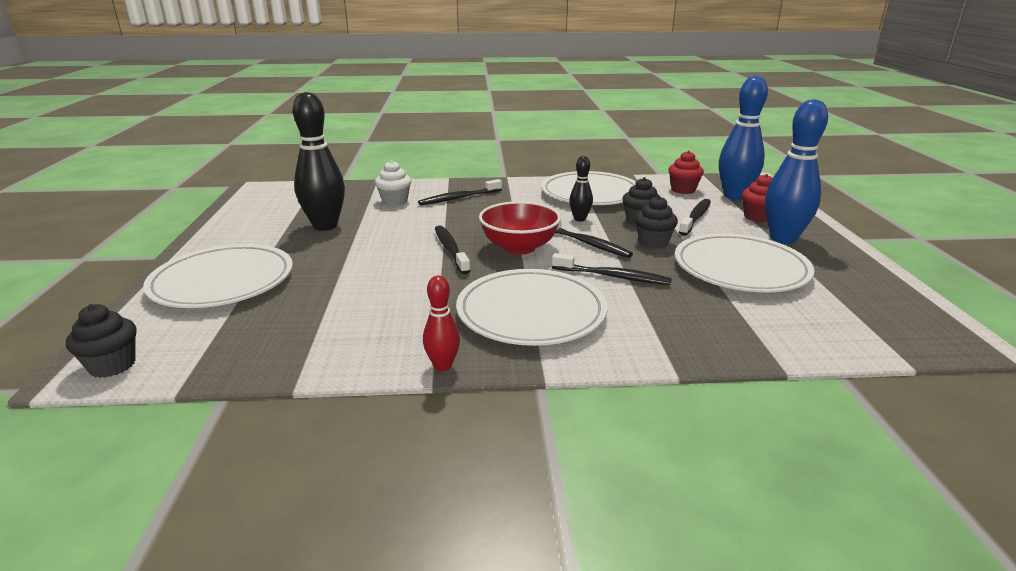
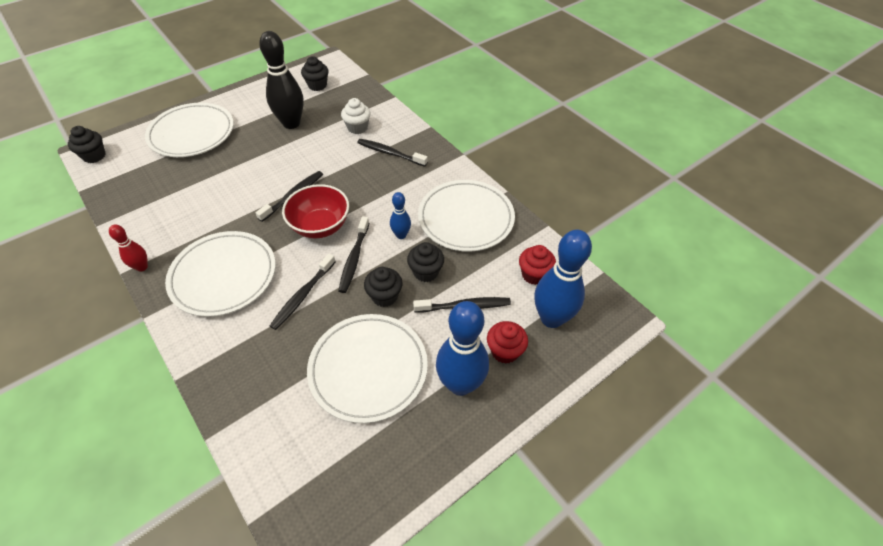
camera: 55 degrees right, 25 degrees up
black toothbrush [552,253,672,285] -> black toothbrush turned 45 degrees clockwise [270,253,336,330]
black bowling pin [569,156,593,221] -> blue bowling pin [390,192,411,239]
none -> black cupcake [301,56,329,91]

